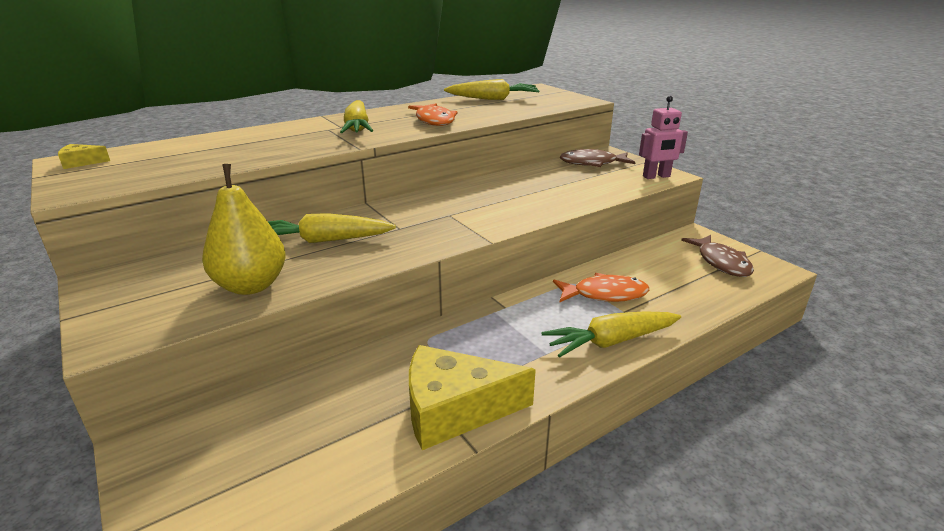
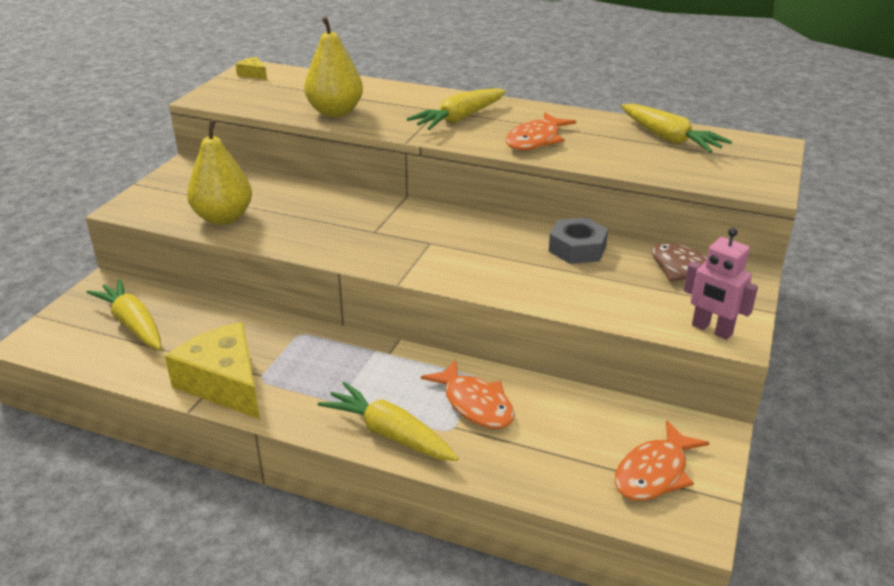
camera: 55 degrees right, 5 degrees up
yellow carrot [268,213,396,243] -> yellow carrot moved to [87,279,161,350]
brown fish [681,235,754,277] -> orange fish [615,420,709,501]
none -> yellow pear [304,16,363,117]
none -> grey nut [549,217,608,264]

